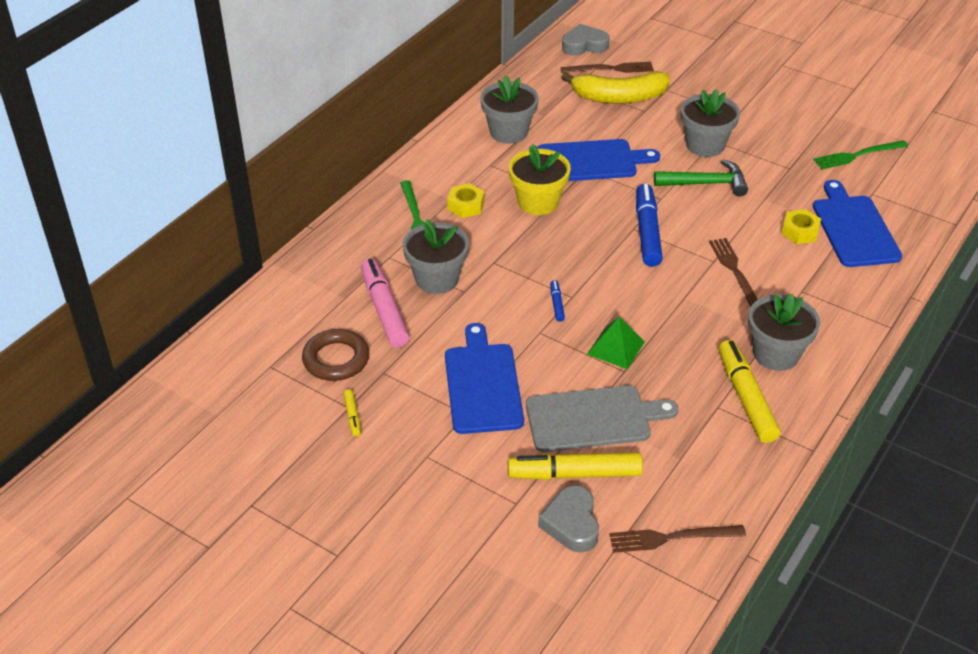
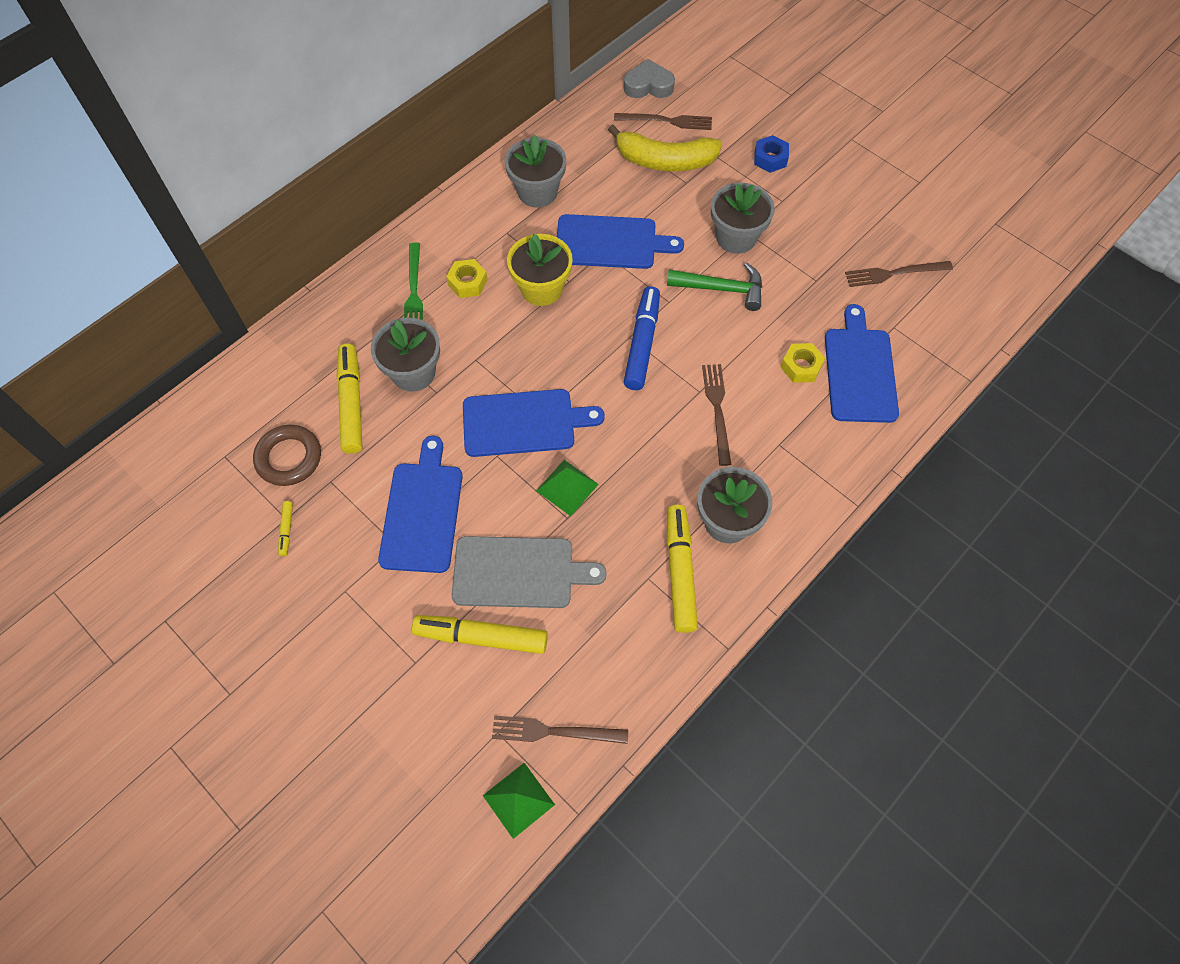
camera: 10 degrees right, 20 degrees up
pink marker [361,258,409,348] -> yellow marker [337,344,362,454]
grey heart [538,485,599,552] -> none
blue marker [550,280,565,322] -> blue cutting board [463,389,605,457]
green fork [813,140,908,169] -> brown fork [845,261,953,287]
none -> green pyramid [483,763,555,839]
none -> blue nut [754,135,789,173]

